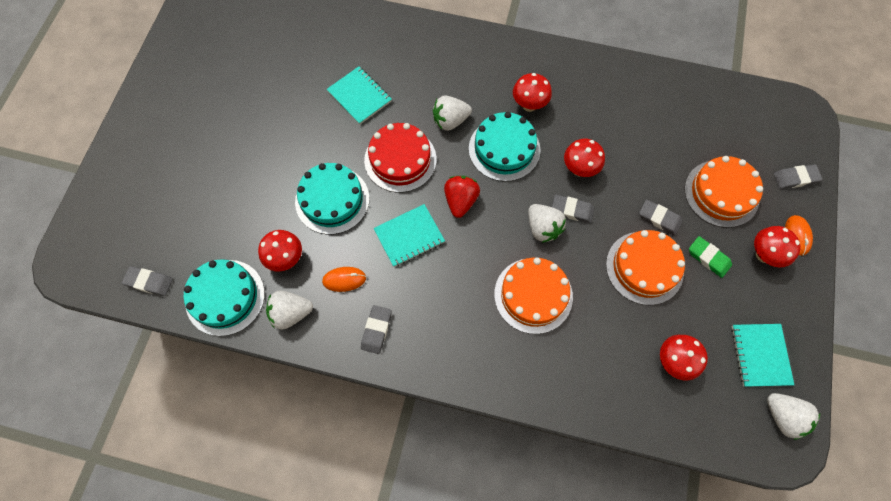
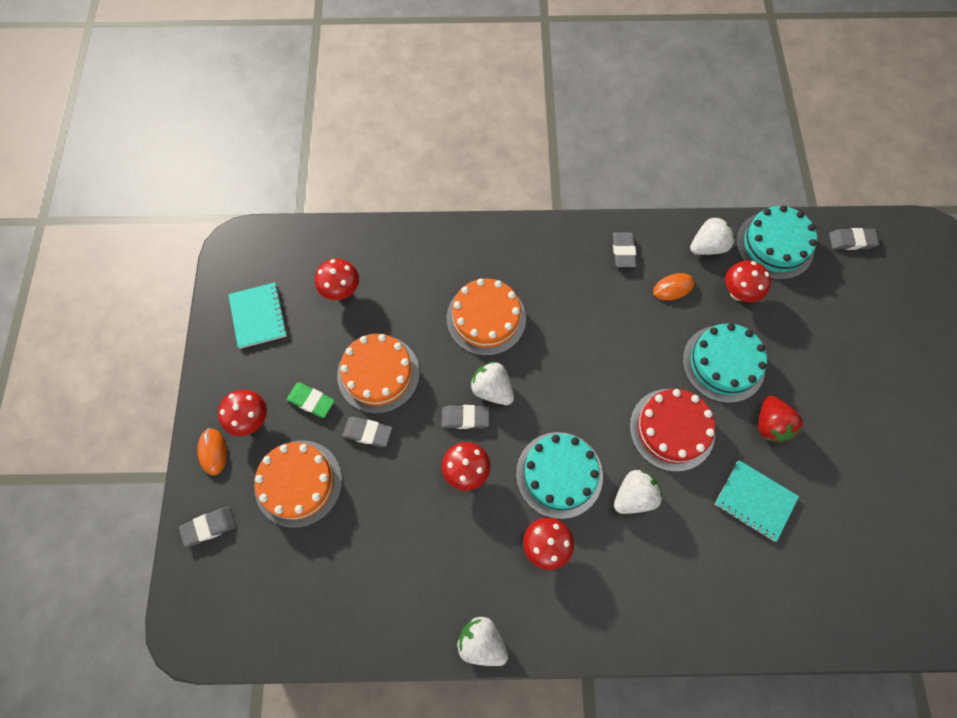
camera: 165 degrees right, 0 degrees up
turquoise notebook [373,204,445,267] -> none
red strawberry [444,176,480,218] -> red strawberry moved to [758,396,803,443]
white strawberry [767,393,820,440] -> white strawberry moved to [456,616,508,666]

